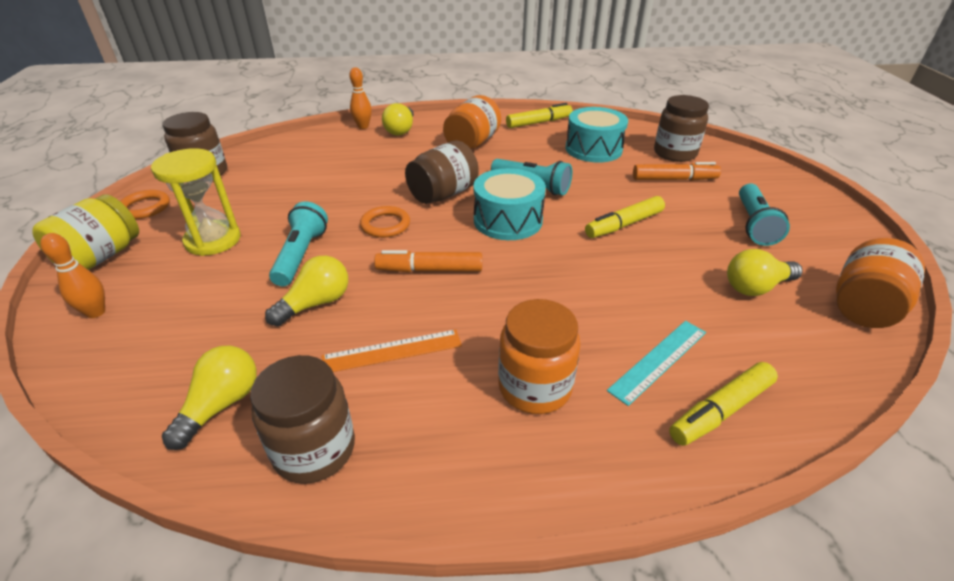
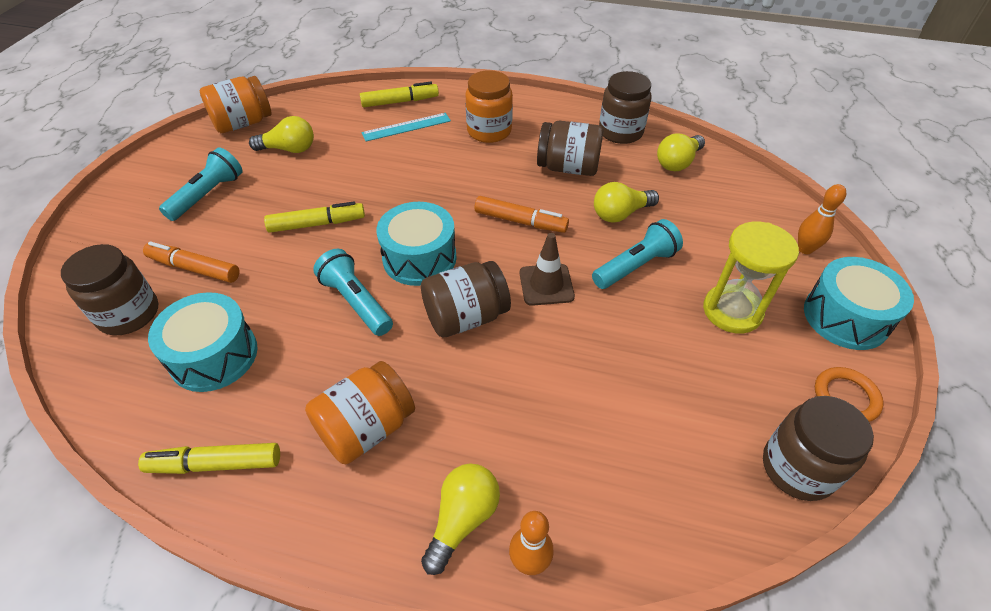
camera: 160 degrees left, 10 degrees up
yellow jar [32,194,139,270] -> turquoise drum [804,257,914,350]
turquoise flashlight [269,201,328,286] -> turquoise flashlight turned 150 degrees counterclockwise [592,219,683,289]
orange ruler [321,329,462,372] -> brown jar [537,121,604,176]
orange ring [360,206,410,238] -> brown traffic cone [520,233,575,306]

